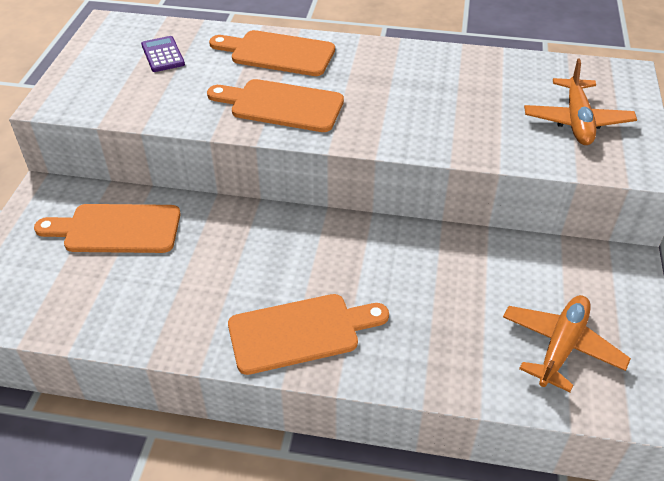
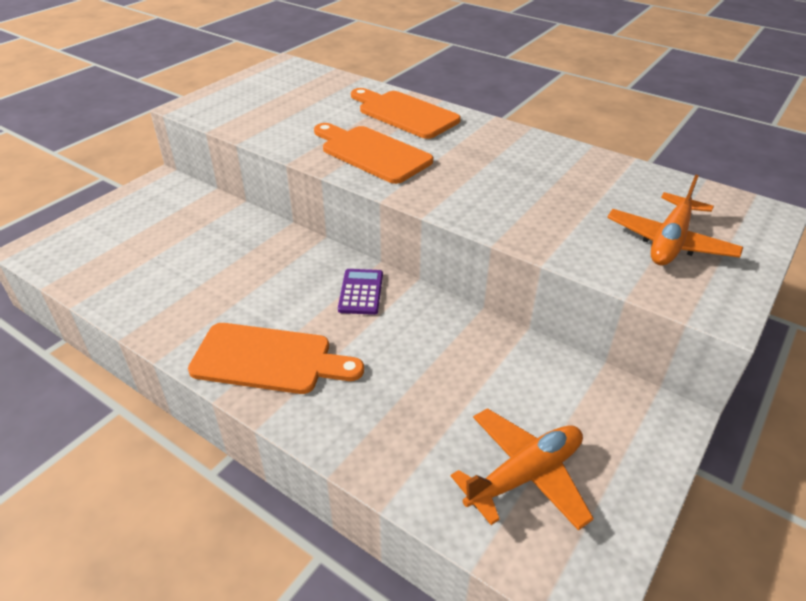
camera: 25 degrees right, 5 degrees down
orange cutting board [34,204,181,253] -> none
purple calculator [141,36,185,72] -> purple calculator moved to [338,269,383,315]

